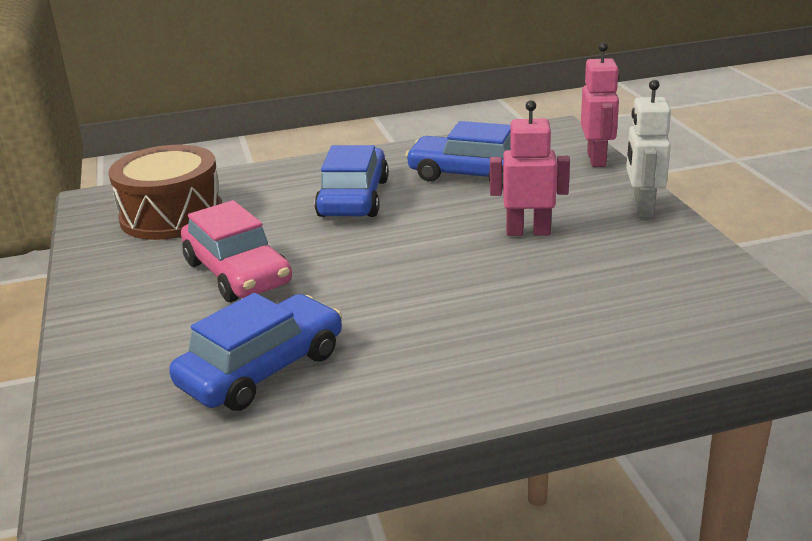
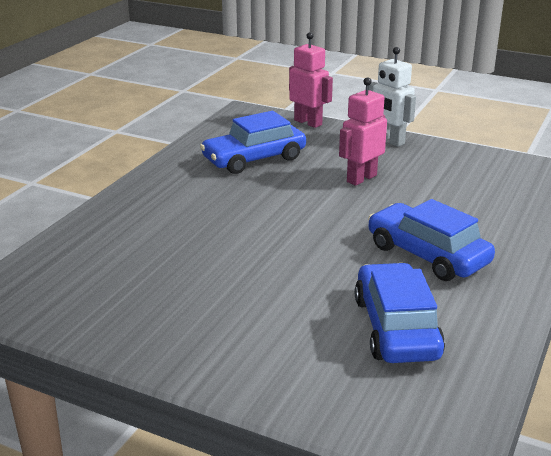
camera: 50 degrees left, 0 degrees up
brown drum [108,145,222,240] -> none
pink car [181,200,292,302] -> none
blue car [314,145,389,217] -> blue car moved to [368,199,495,281]

